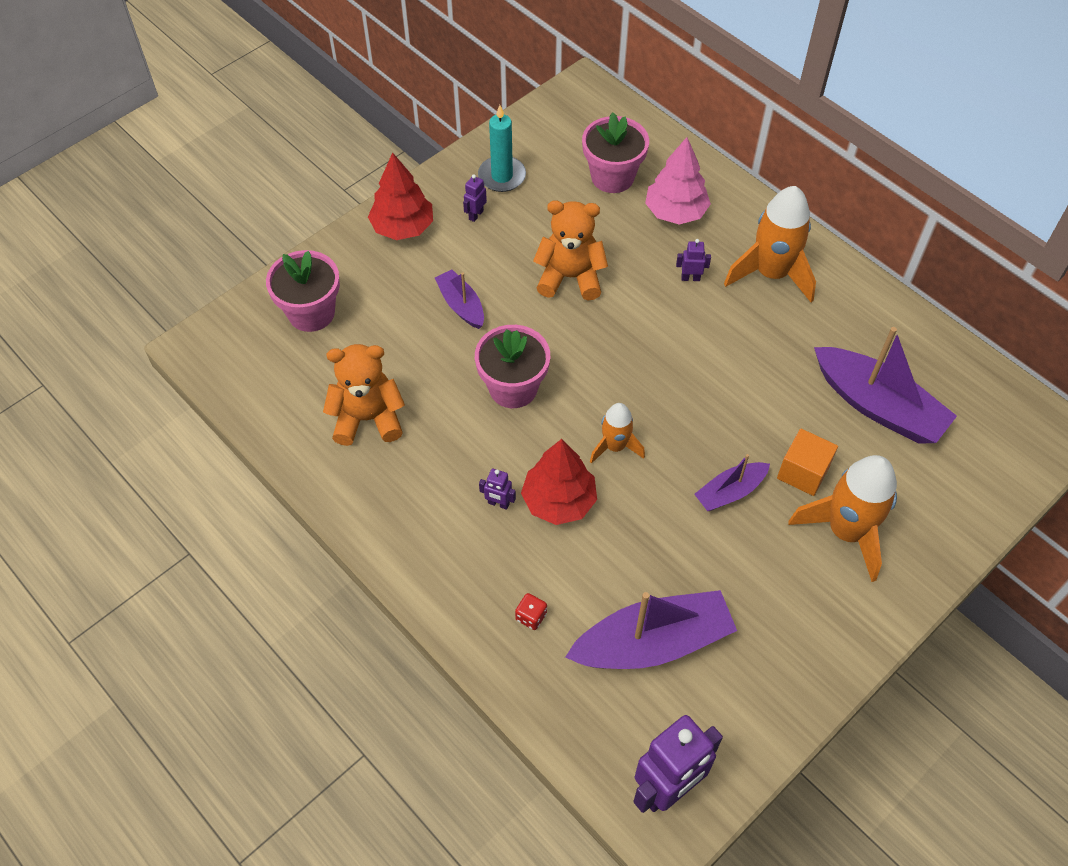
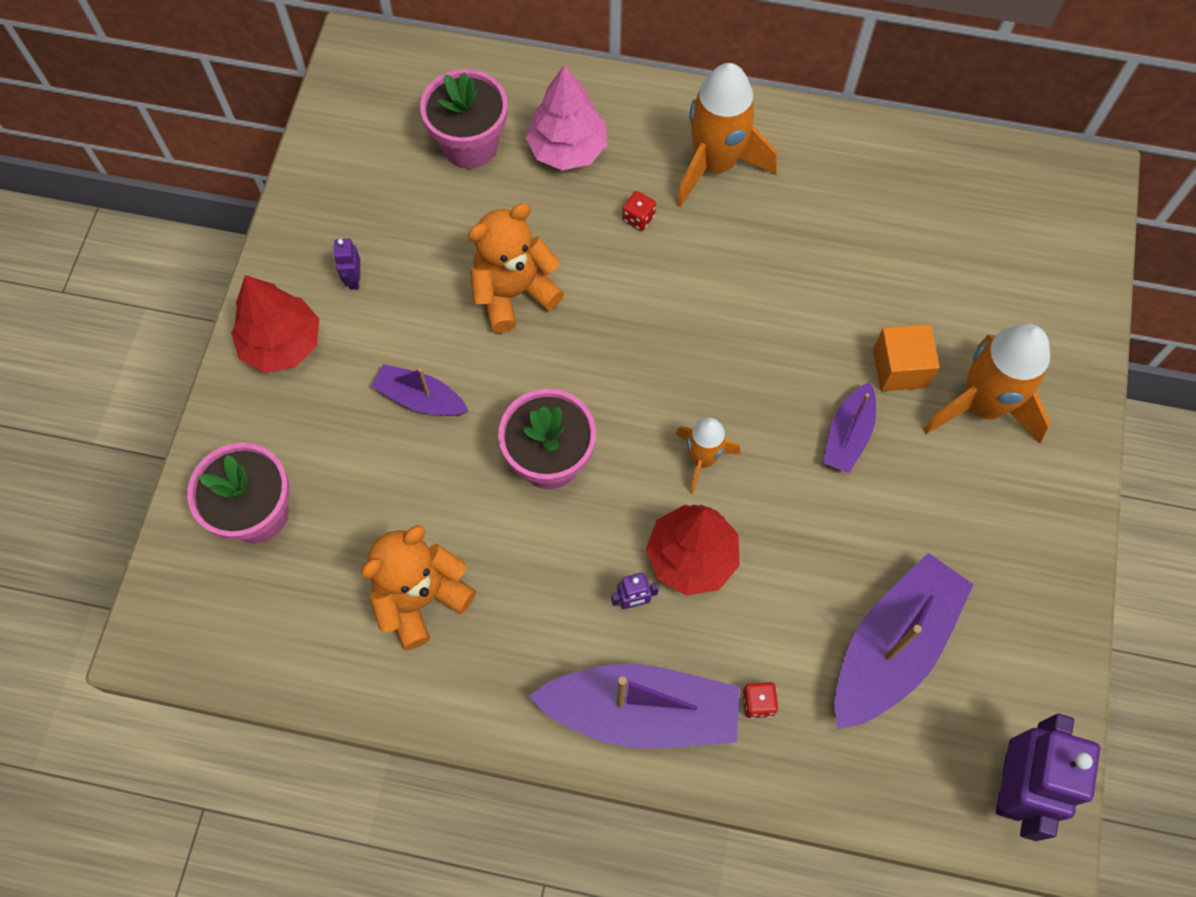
camera: 35 degrees left, 10 degrees up
turquoise candle [478,105,526,192] -> none
purple robot [676,239,711,281] -> red dice [622,191,656,231]
purple boat [814,327,957,444] -> purple boat moved to [529,664,740,749]

